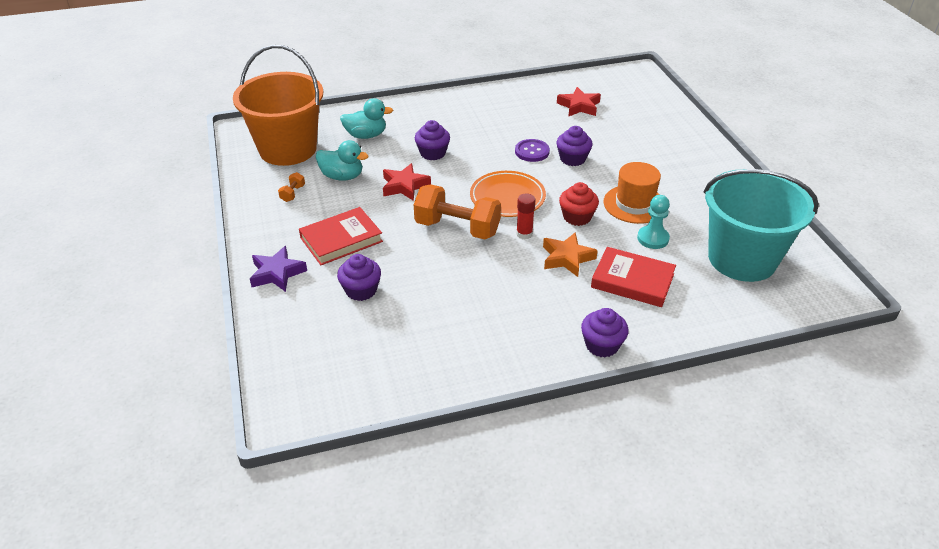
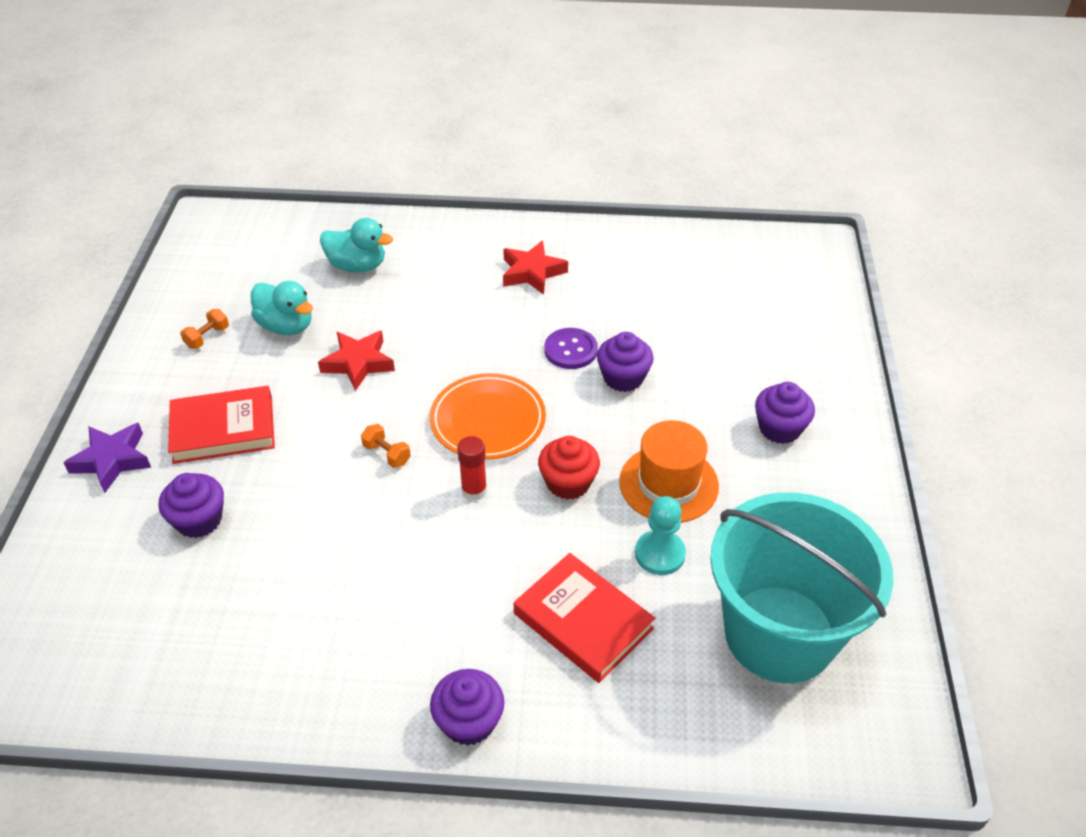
camera: 20 degrees right, 5 degrees up
orange bucket [233,45,323,166] -> none
orange dumbbell [414,184,501,239] -> orange dumbbell [361,424,411,468], size x0.41
purple cupcake [415,120,450,160] -> purple cupcake moved to [755,382,815,444]
orange star [543,232,598,277] -> none
red star [557,87,601,117] -> red star moved to [503,241,568,295]

